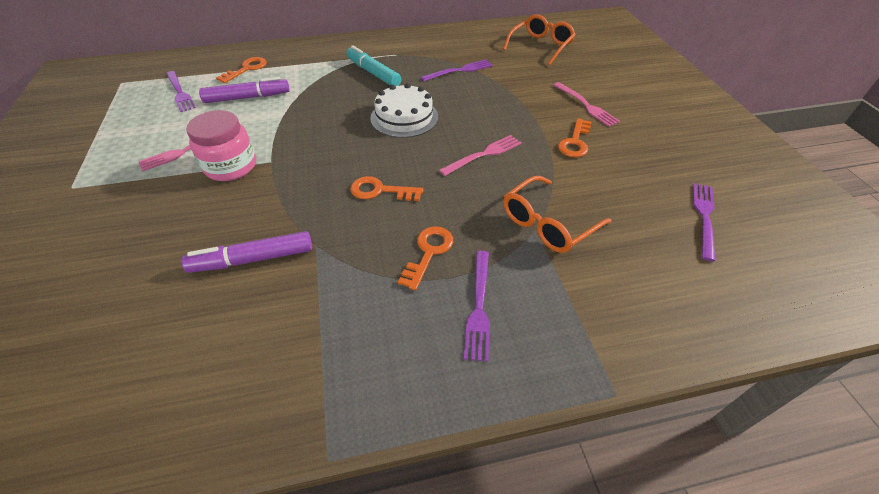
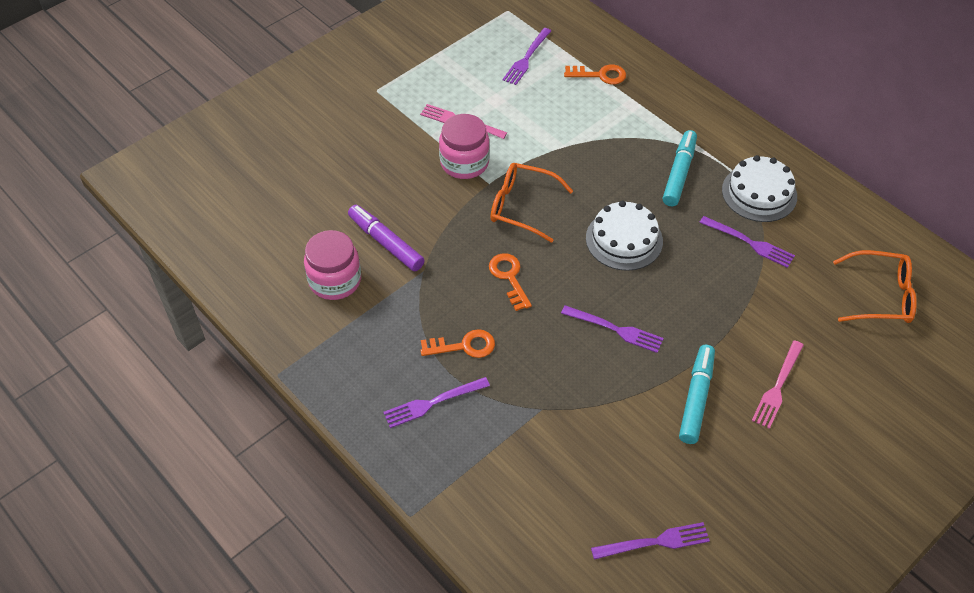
camera: 60 degrees right, 5 degrees up
purple marker [199,77,290,103] -> none
pink fork [439,135,522,176] -> purple fork [561,305,664,353]
orange glasses [503,176,611,253] -> orange glasses moved to [490,163,573,243]
orange key [558,118,591,158] -> turquoise marker [679,345,715,444]
none -> pink jar [304,230,361,300]
none -> white cake [722,155,797,222]

